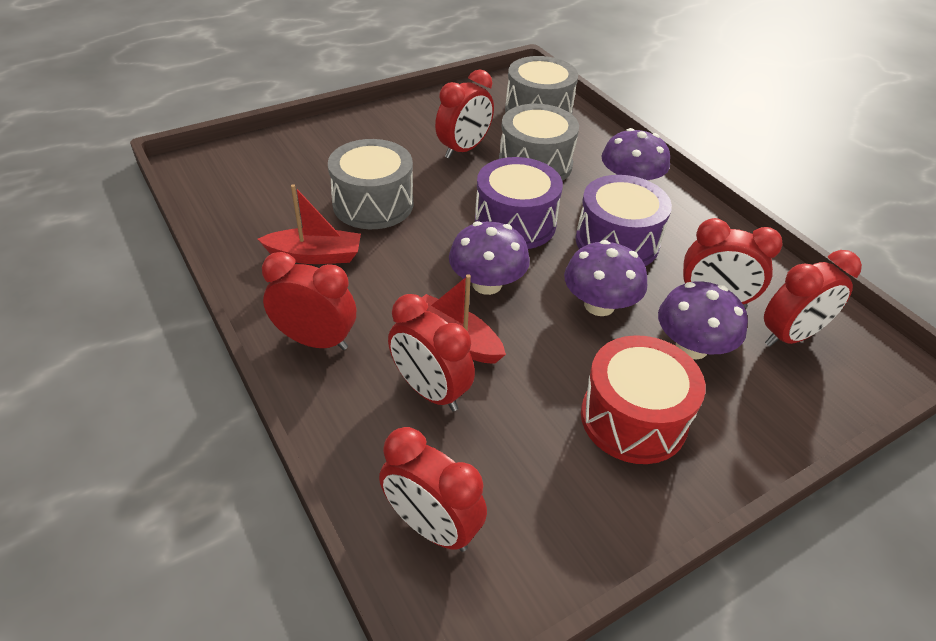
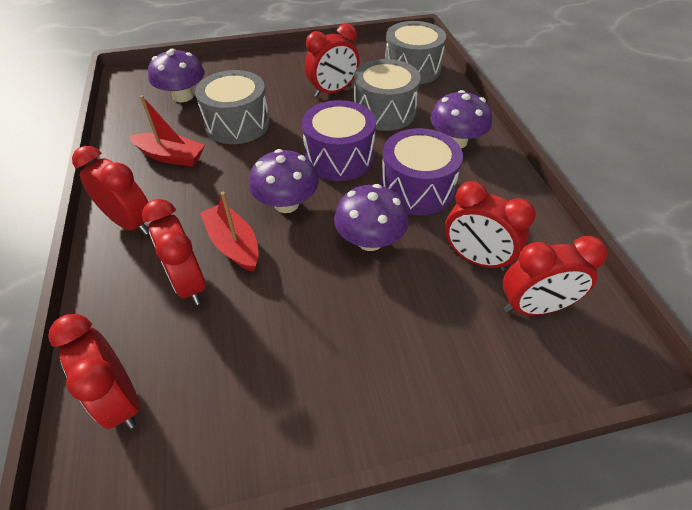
camera: 20 degrees right, 5 degrees up
red drum [581,335,706,464] -> none
purple mushroom [658,281,748,360] -> purple mushroom moved to [148,49,205,102]

